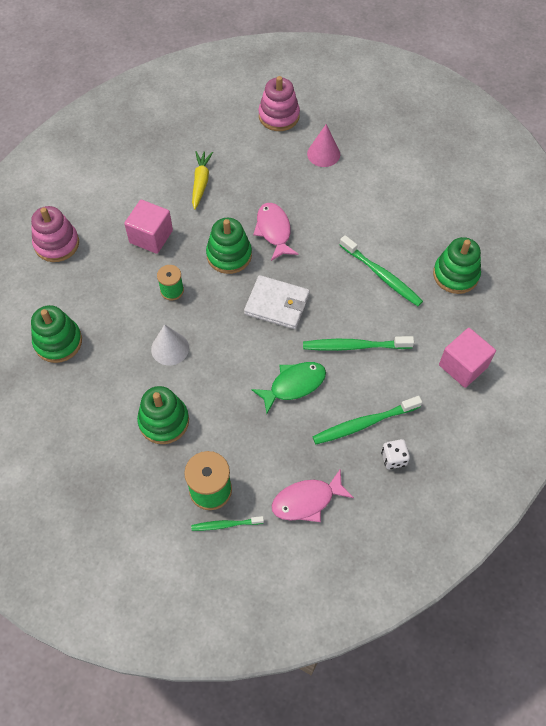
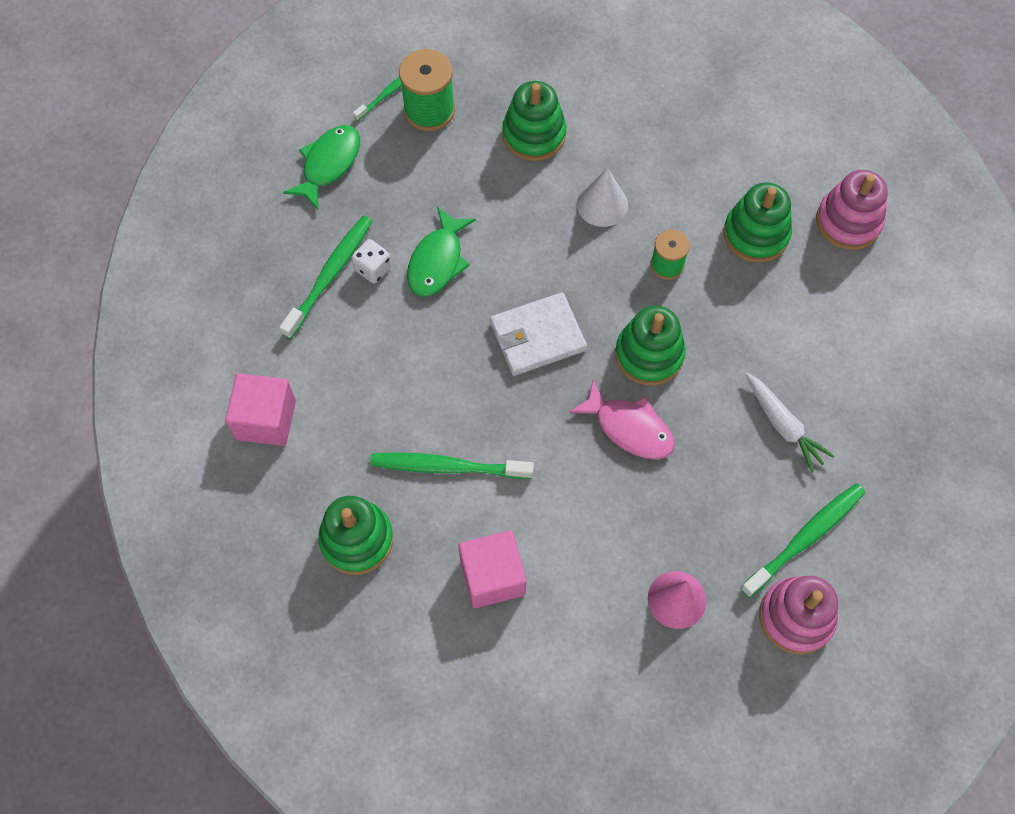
camera: 140 degrees right, 5 degrees up
green stacking toy [31,305,82,363] -> green stacking toy moved to [723,182,792,263]
pink cube [124,200,173,254] -> pink cube moved to [458,530,526,608]
yellow carrot [192,151,213,210] -> white carrot [745,373,834,473]
pink fish [271,468,354,522] -> green fish [283,125,360,210]
green toothbrush [303,336,414,351] -> green toothbrush moved to [740,483,866,598]
white dice [381,439,410,469] -> white dice moved to [352,239,392,283]

